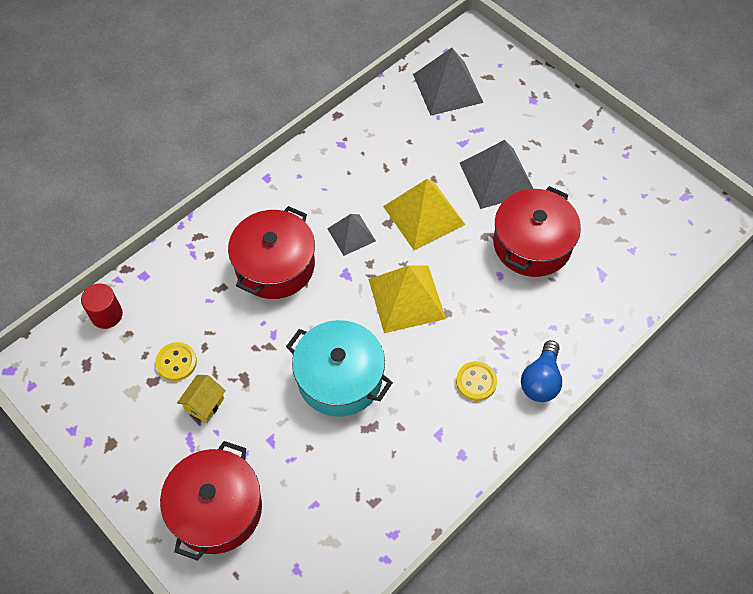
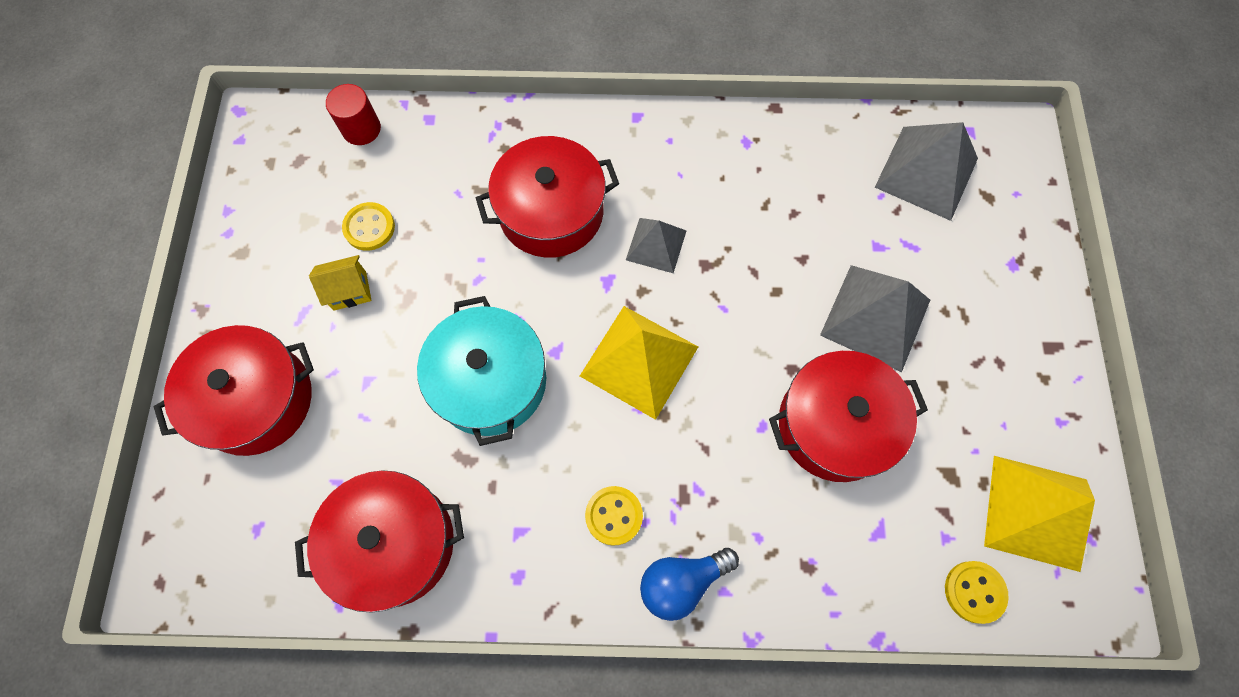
camera: 45 degrees right, 10 degrees up
yellow pyramid [383,179,466,250] -> yellow pyramid moved to [984,456,1095,572]
none -> red pot [295,470,464,613]
none -> yellow button [945,561,1009,624]

